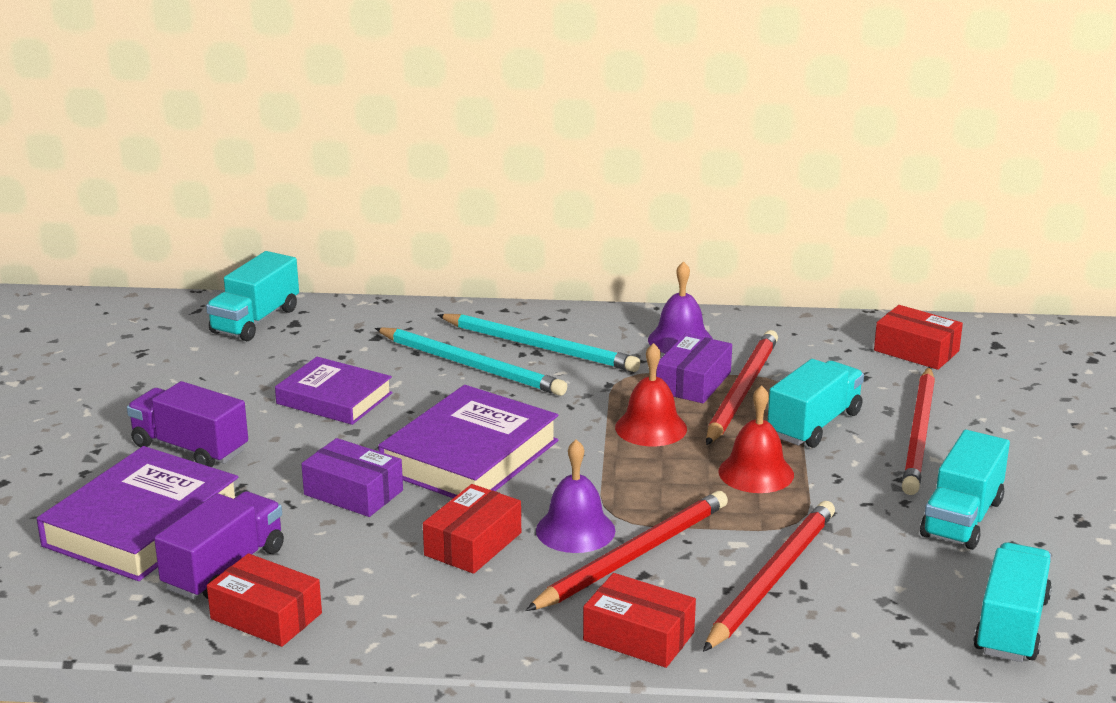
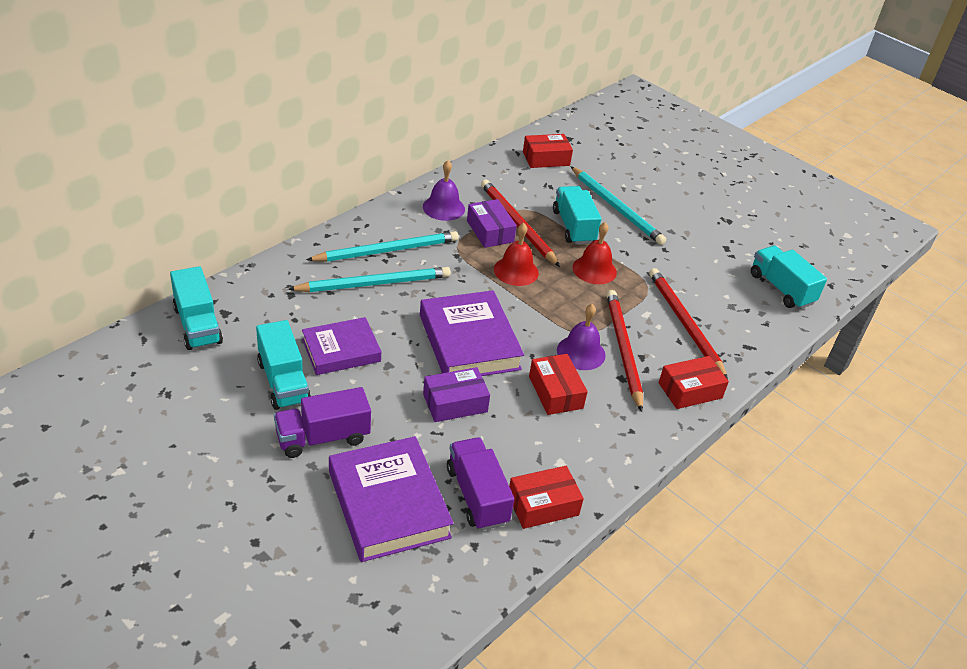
camera: 55 degrees left, 15 degrees up
red pencil [902,367,935,495] -> turquoise pencil [570,166,666,245]
turquoise truck [920,430,1010,550] -> turquoise truck moved to [256,320,311,410]

